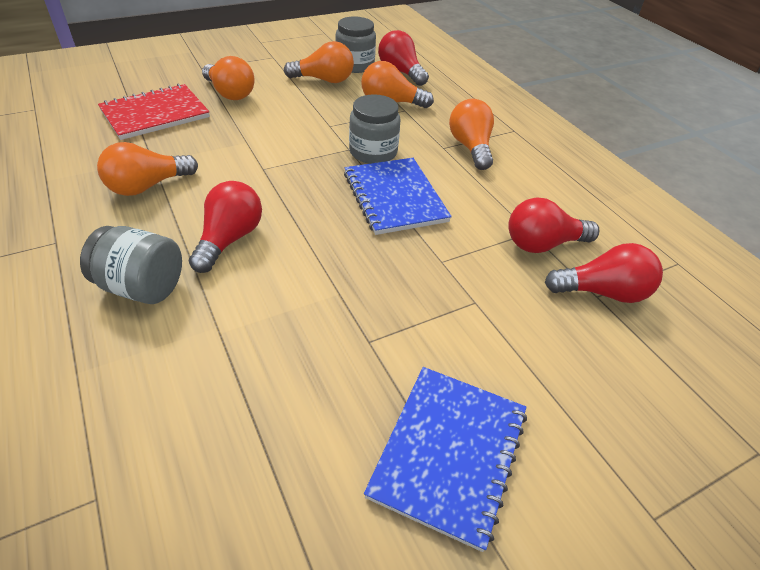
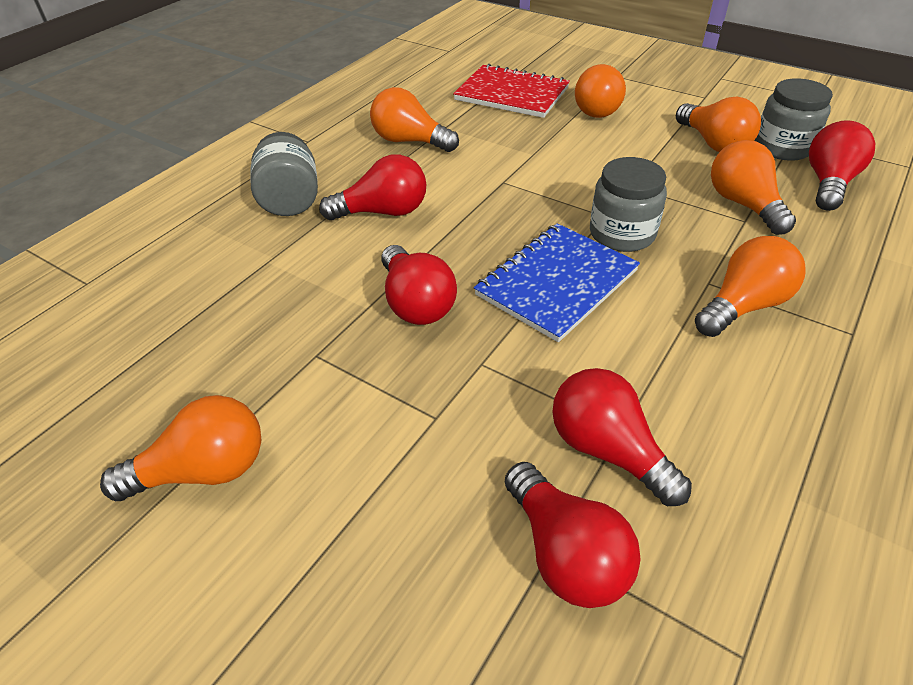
camera: 65 degrees right, 0 degrees up
blue notebook [364,367,527,552] -> orange light bulb [100,395,261,501]
none -> red light bulb [382,245,457,325]

